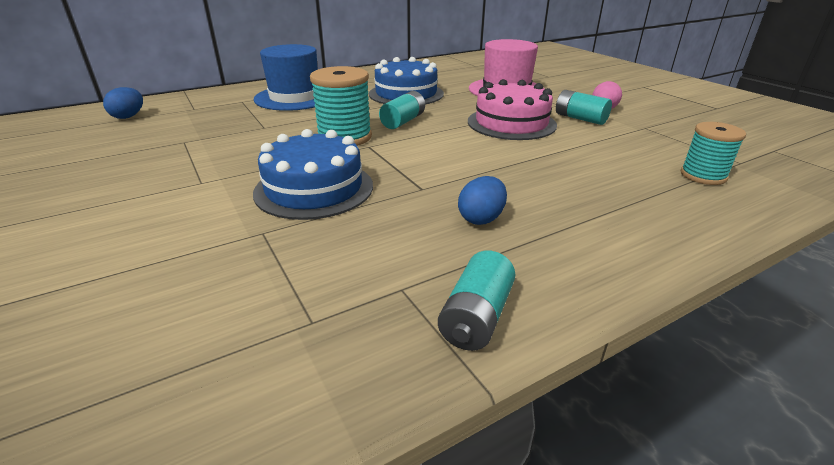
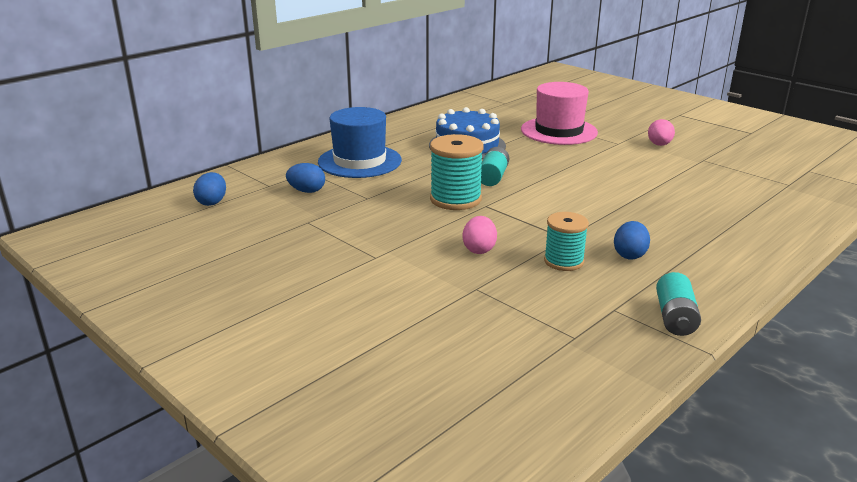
camera: 15 degrees left, 5 degrees down
blue cake [253,129,373,220] -> pink egg [463,216,497,254]
pink cake [468,79,557,140] -> none
turquoise battery [556,90,612,125] -> none
turquoise spool [680,122,746,185] -> turquoise spool moved to [544,212,589,271]
none -> blue egg [286,163,325,193]

